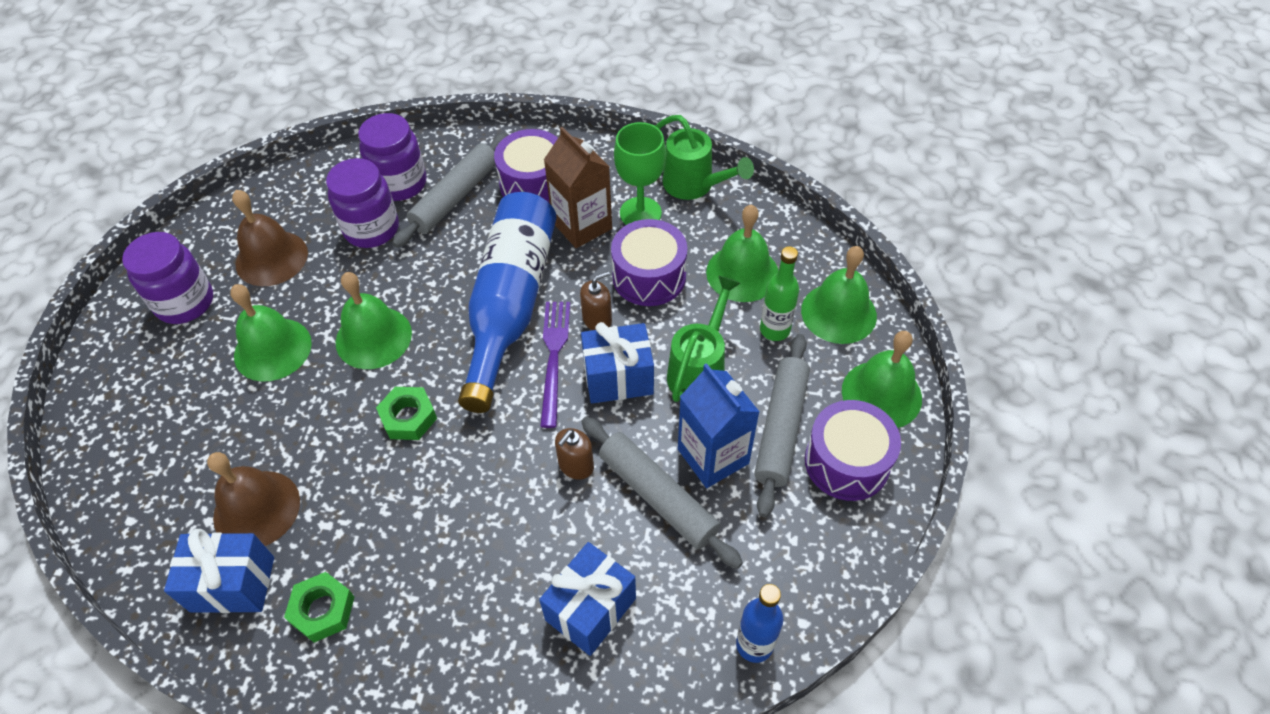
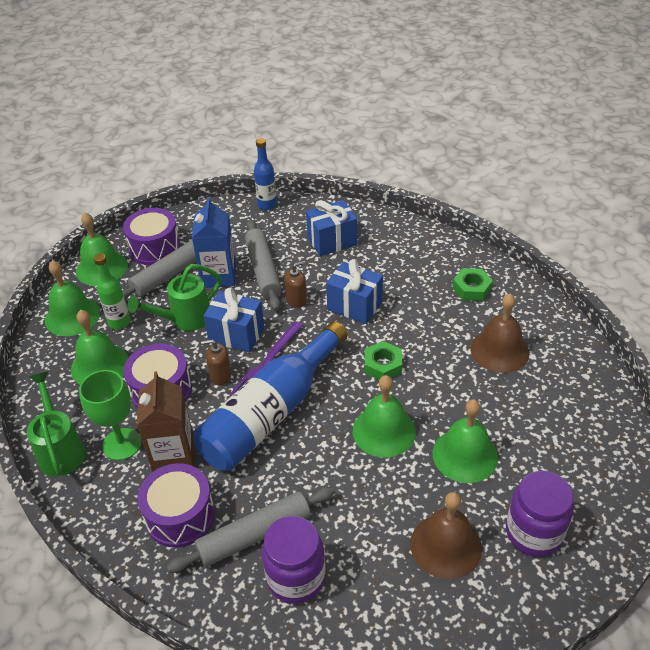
camera: 150 degrees left, 10 degrees down
blue gift [164,529,274,613] -> blue gift moved to [326,259,383,324]
purple jar [326,158,399,248] -> none

